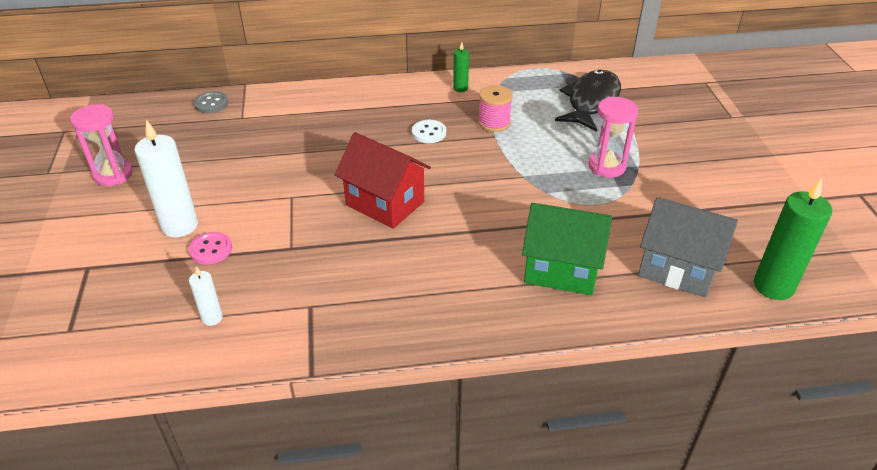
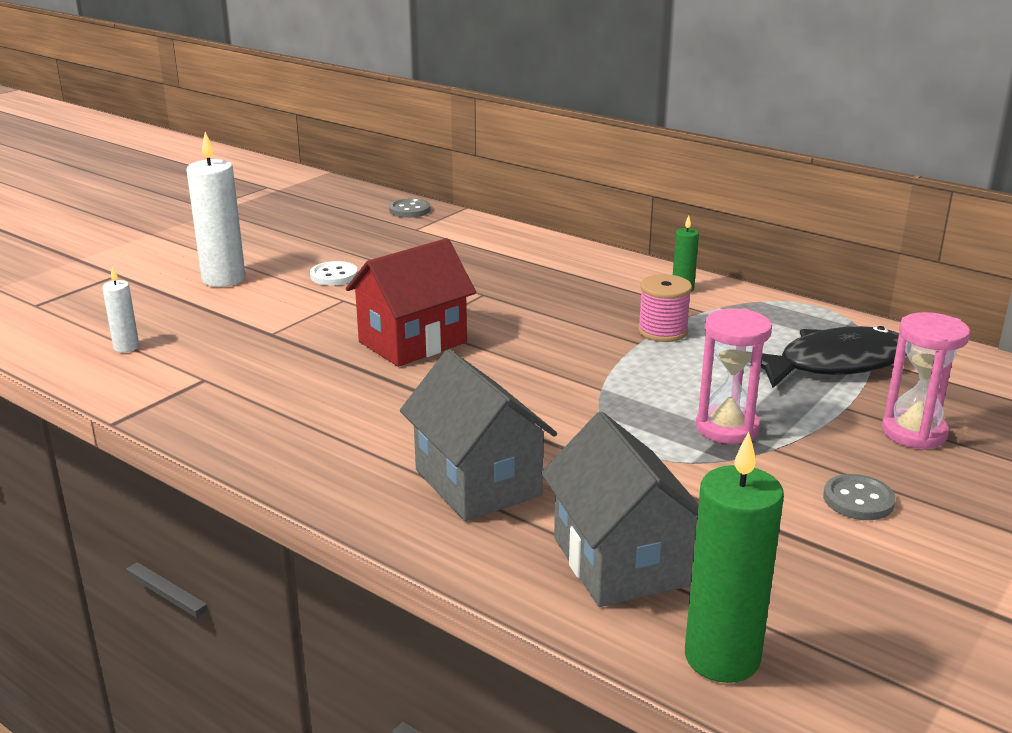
camera: 45 degrees right, 15 degrees down
pink hourglass [70,104,133,186] -> pink hourglass moved to [882,312,970,450]
pink button [189,232,232,265] -> none
red house [335,132,431,229] -> red house turned 60 degrees clockwise [346,238,476,367]
white button [412,120,446,143] -> white button moved to [310,261,358,285]
green house [522,203,612,295] -> grey house [400,349,557,521]
none -> grey button [823,474,896,520]

